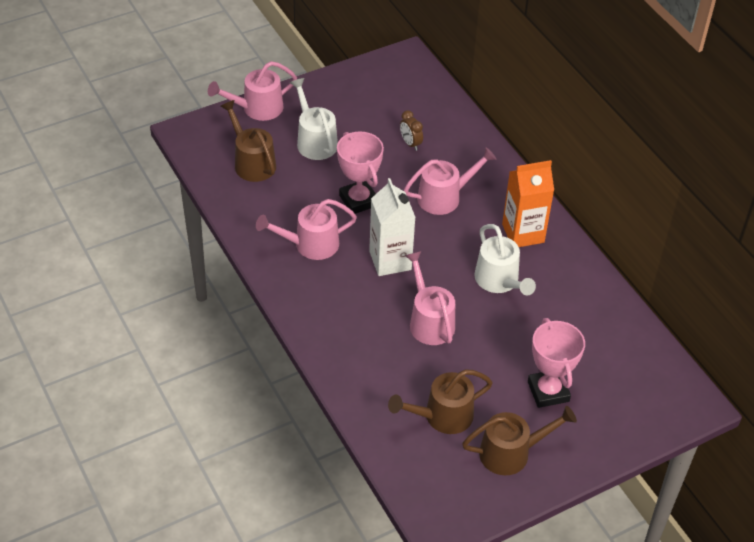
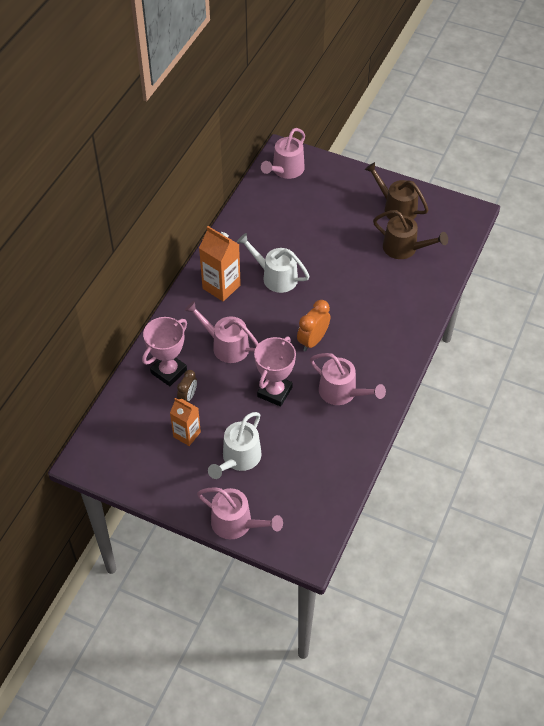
camera: 125 degrees left, 5 degrees up
brown watering can [220,100,276,182] -> none
white carton [369,178,416,276] -> orange clock [297,300,330,351]
pink watering can [405,251,455,345] -> pink watering can moved to [261,128,305,179]
white watering can [474,224,536,295] -> white watering can turned 90 degrees counterclockwise [237,233,310,293]
pink trophy [528,318,585,408] -> pink trophy moved to [142,317,187,386]
none -> orange carton [170,398,201,446]

